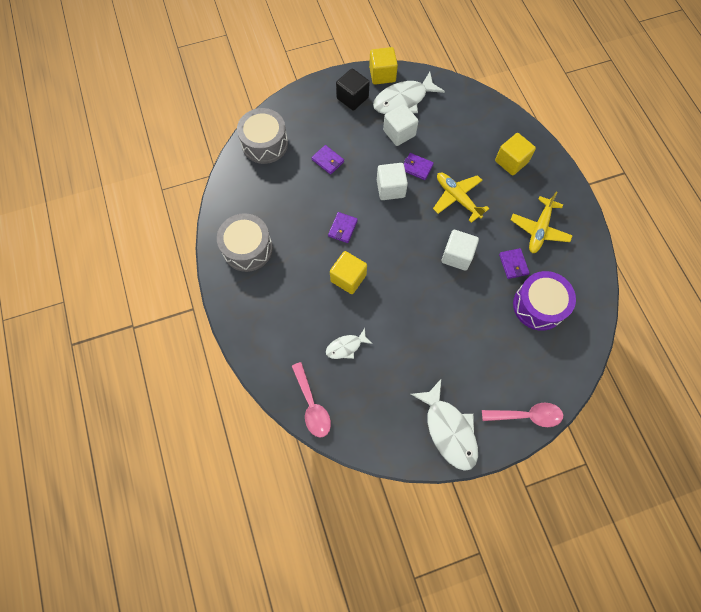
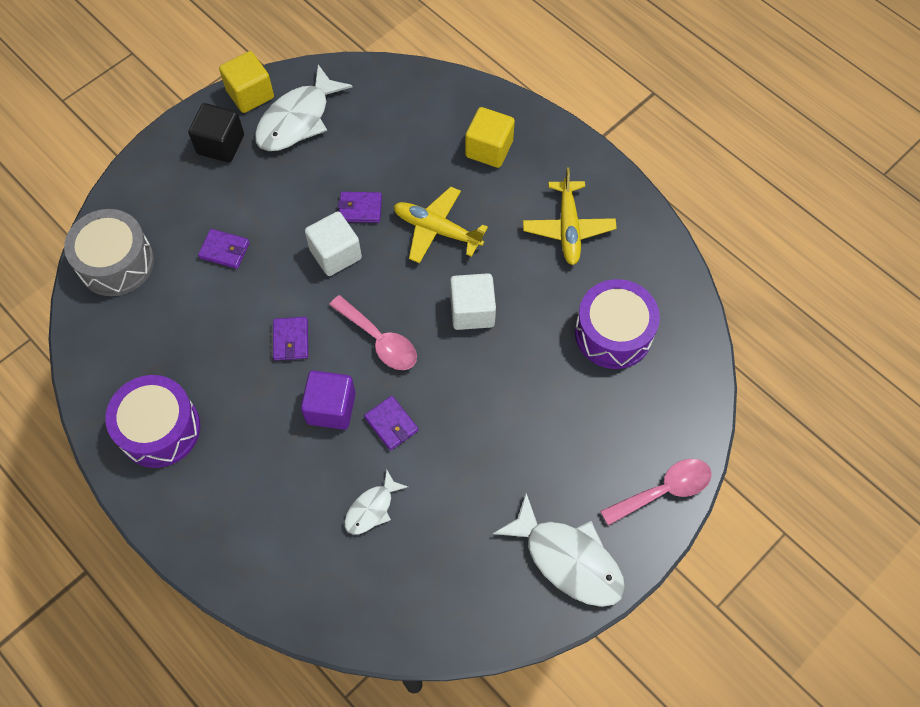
camera: 25 degrees left, 5 degrees down
grey drum [217,213,273,272] -> purple drum [105,375,200,468]
pink spoon [292,362,331,438] -> pink spoon moved to [329,295,417,370]
yellow cube [330,251,367,294] -> purple cube [301,370,356,430]
white cube [383,104,418,146] -> none
purple wallet [499,248,530,279] -> purple wallet moved to [364,396,418,450]

